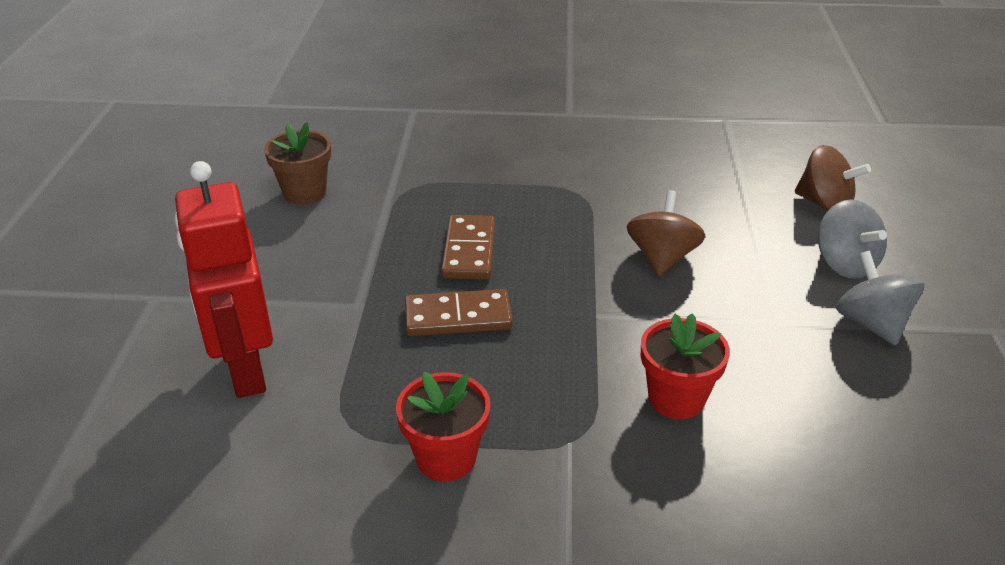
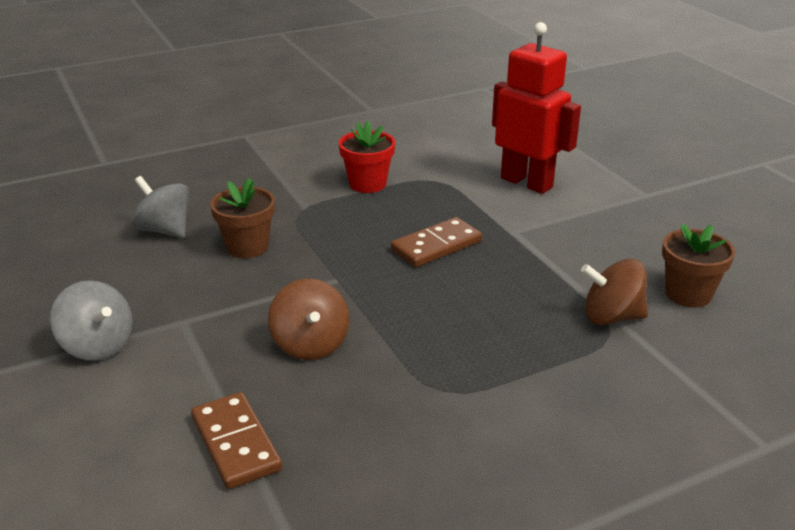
camera: 150 degrees right, 5 degrees down
brown domino [441,215,495,280] -> brown domino moved to [191,392,282,489]
red flower pot [641,313,730,419] -> brown flower pot [210,178,275,258]
brown spinning top [795,145,871,211] -> brown spinning top moved to [581,259,648,325]
grey spinning top [818,199,887,279] -> grey spinning top moved to [131,176,189,238]

